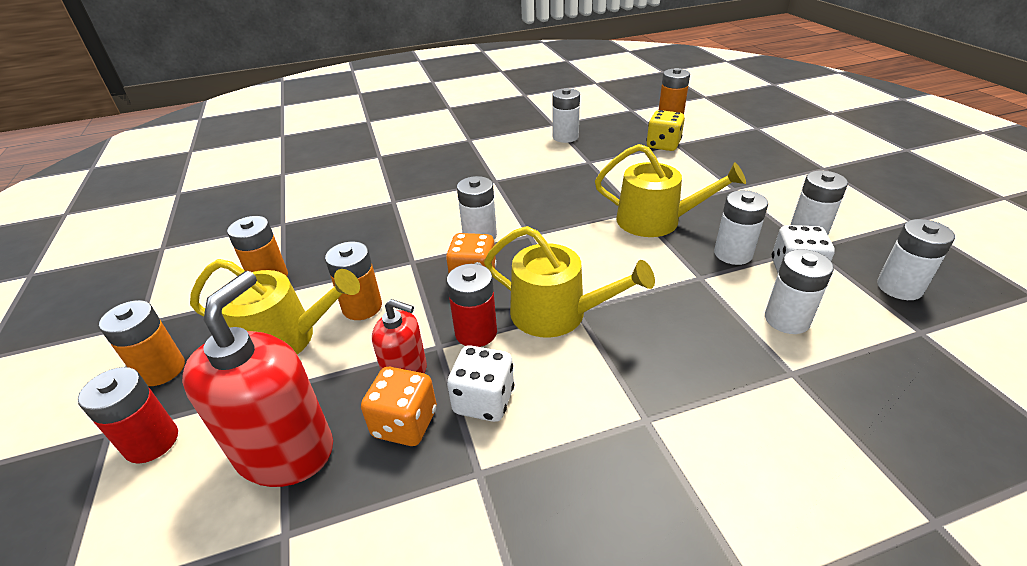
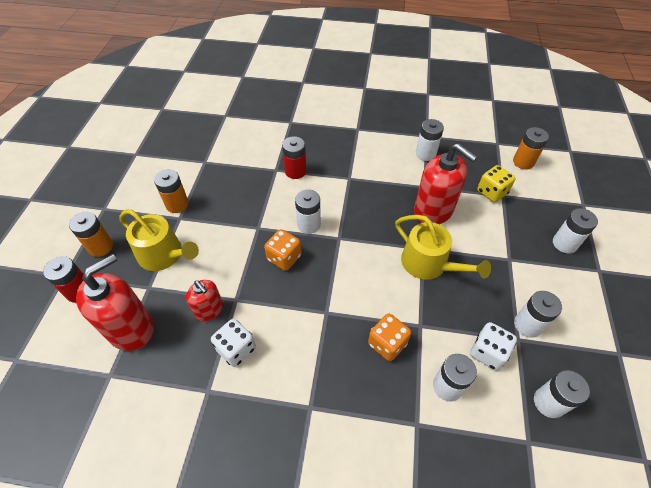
camera: 25 degrees right, 15 degrees up
orange battery [325,242,382,320] -> none
orange dice [361,367,437,446] -> orange dice moved to [368,313,411,361]
red battery [447,264,497,347] -> red battery moved to [282,136,306,179]
yellow watering can [484,226,655,338] -> none
white battery [714,190,768,265] -> white battery moved to [553,208,598,253]
none -> red soap dispenser [414,143,477,225]

